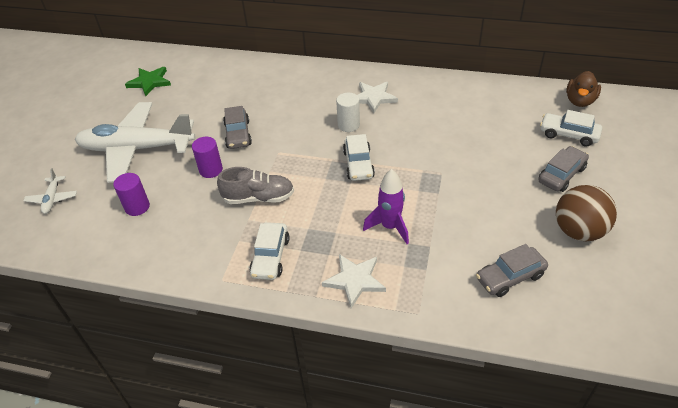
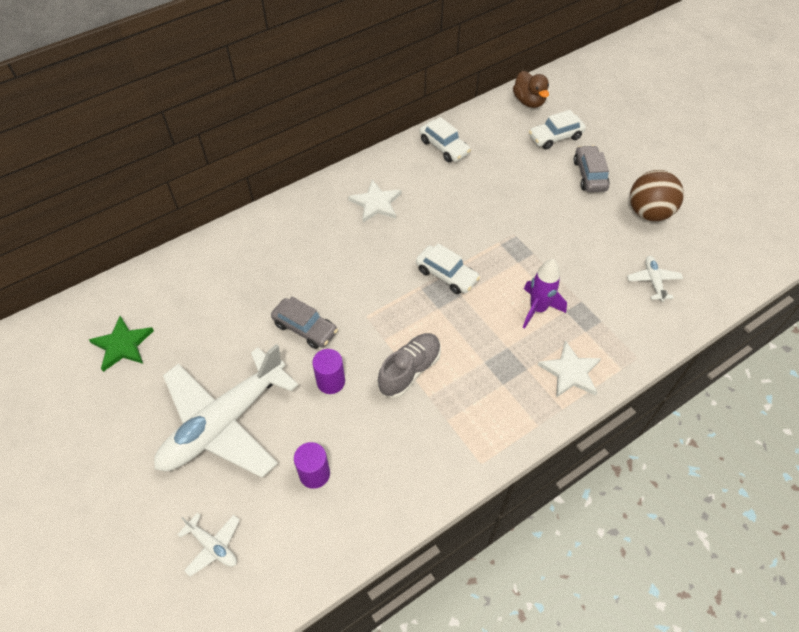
camera: 50 degrees left, 10 degrees up
white car [249,222,290,280] -> white car moved to [420,117,471,162]
white cylinder [336,93,360,132] -> none
grey car [476,244,548,297] -> white plane [627,256,683,302]

